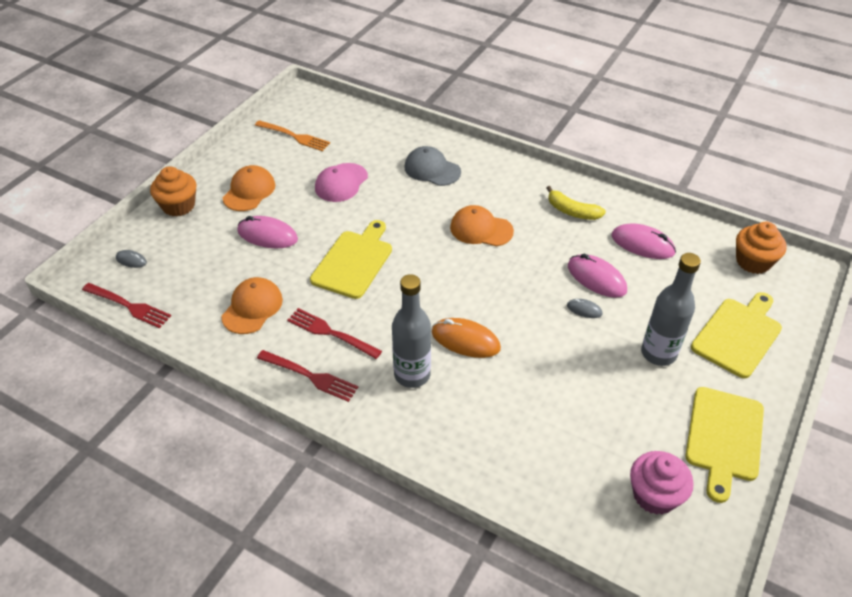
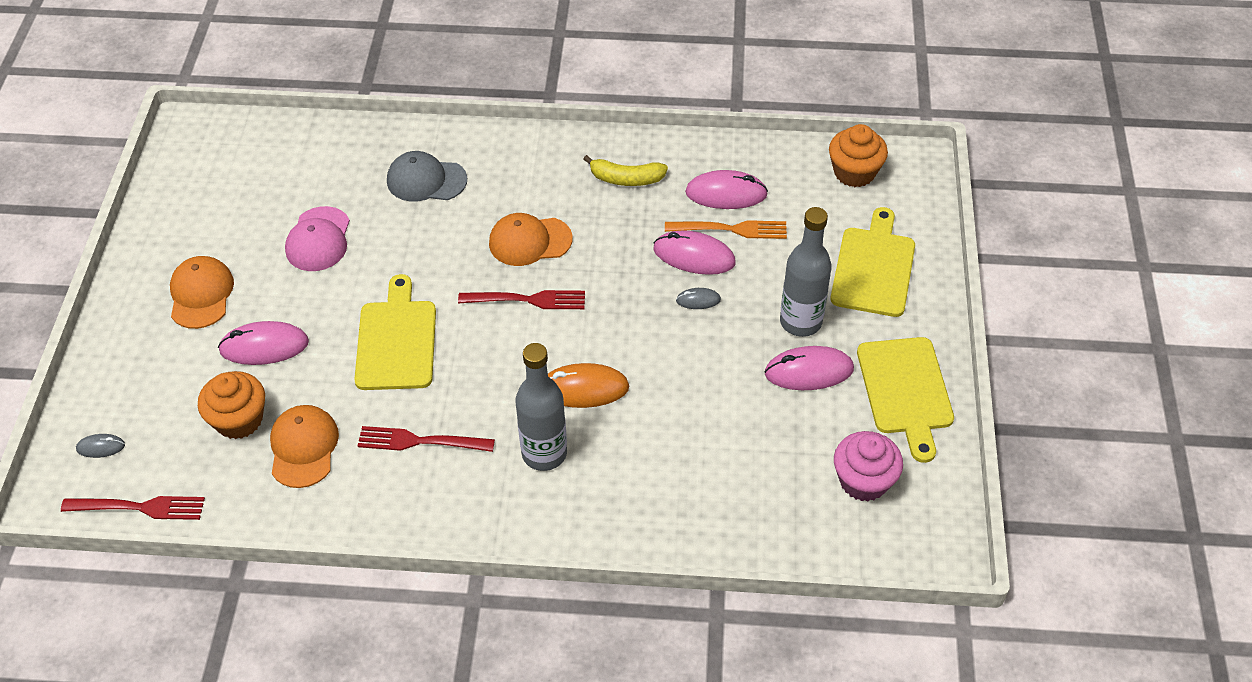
camera: 25 degrees left, 5 degrees up
orange cupcake [150,166,197,216] -> orange cupcake moved to [198,371,265,439]
orange fork [255,120,330,151] -> orange fork moved to [665,220,787,239]
red fork [257,350,358,402] -> red fork moved to [458,290,585,309]
none -> pink mouse [765,346,854,390]

